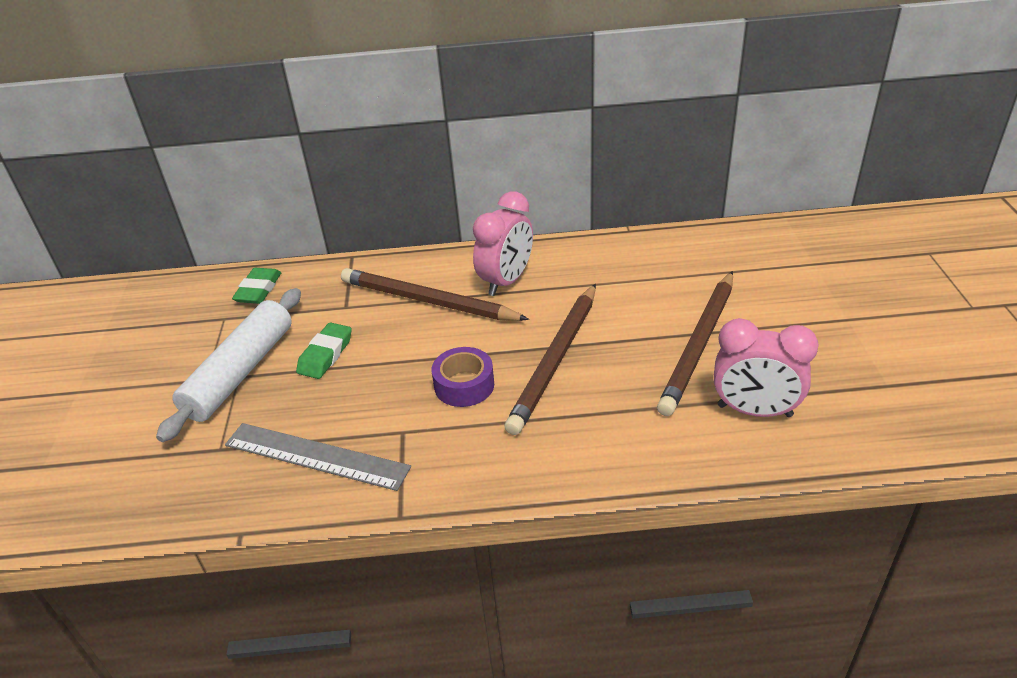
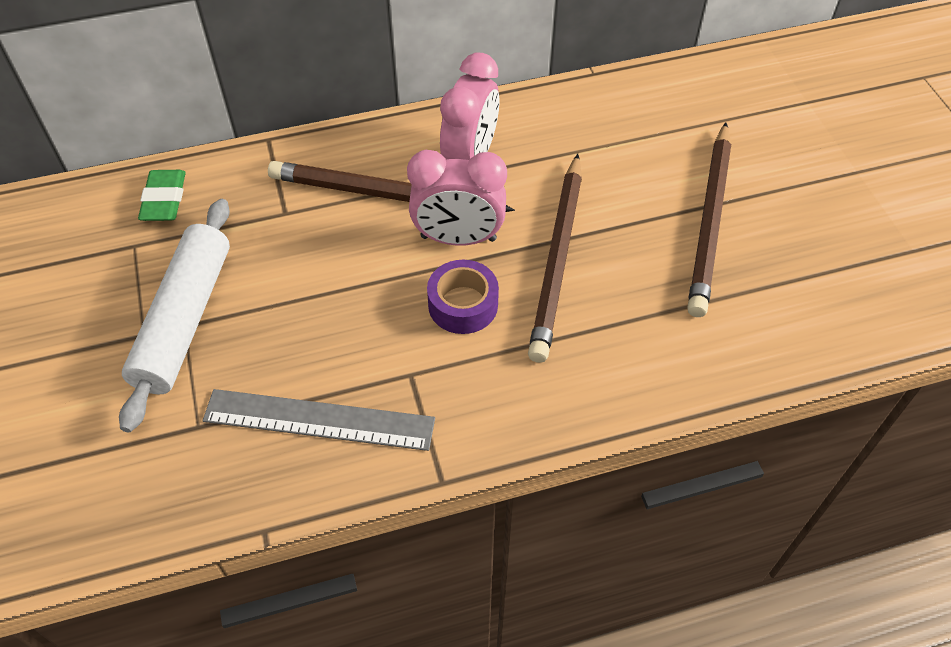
camera: 15 degrees left, 15 degrees up
green eraser [296,322,352,379] -> none
pink clock [714,318,819,417] -> pink clock moved to [407,150,507,246]

